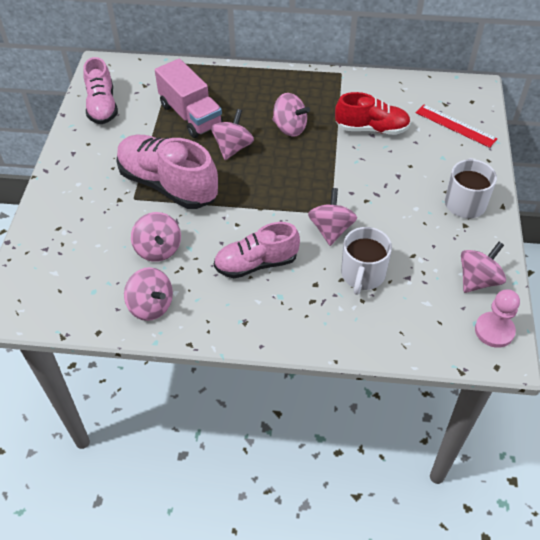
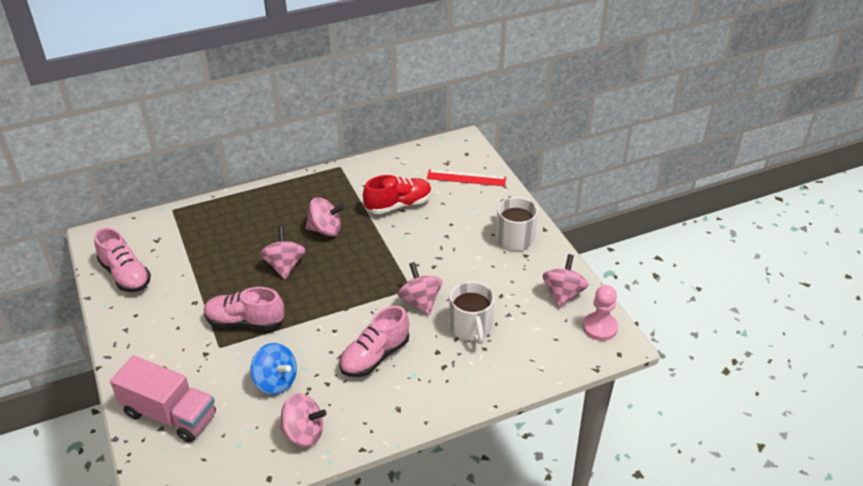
camera: 30 degrees left, 10 degrees down
pink shoe [116,135,218,209] -> pink shoe [204,287,284,330], size x0.65
pink spinning top [131,212,181,262] -> blue spinning top [250,343,297,395]
pink truck [155,59,223,138] -> pink truck moved to [110,355,216,442]

